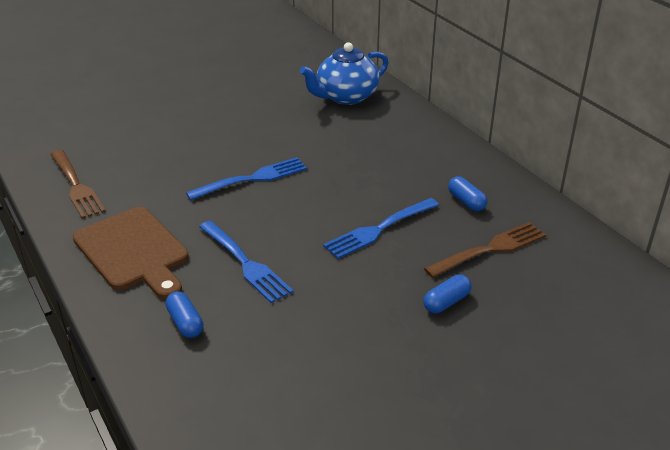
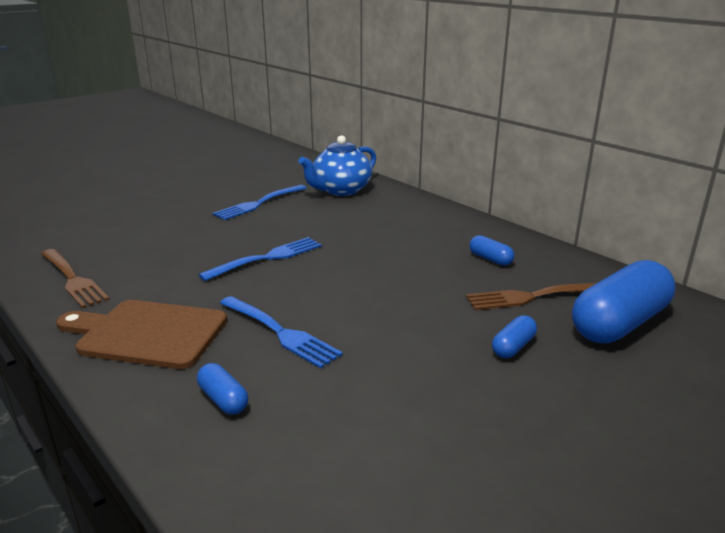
camera: 10 degrees left, 10 degrees down
brown cutting board [72,207,189,299] -> brown cutting board turned 150 degrees clockwise [56,300,227,369]
blue fork [323,198,439,259] -> blue fork moved to [213,185,307,220]
brown fork [424,222,546,278] -> brown fork turned 150 degrees counterclockwise [466,283,596,310]
none -> blue capsule [572,260,676,343]

